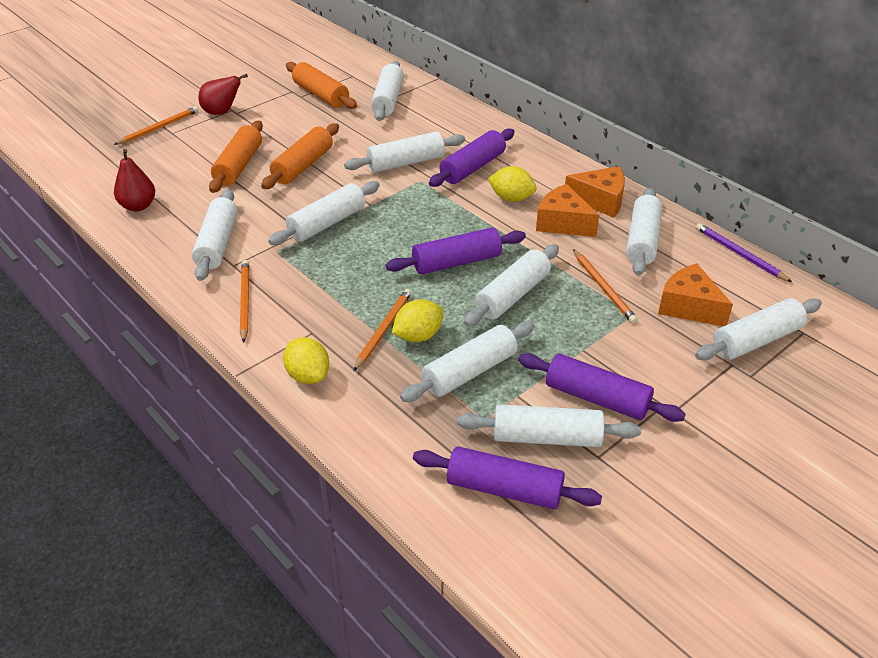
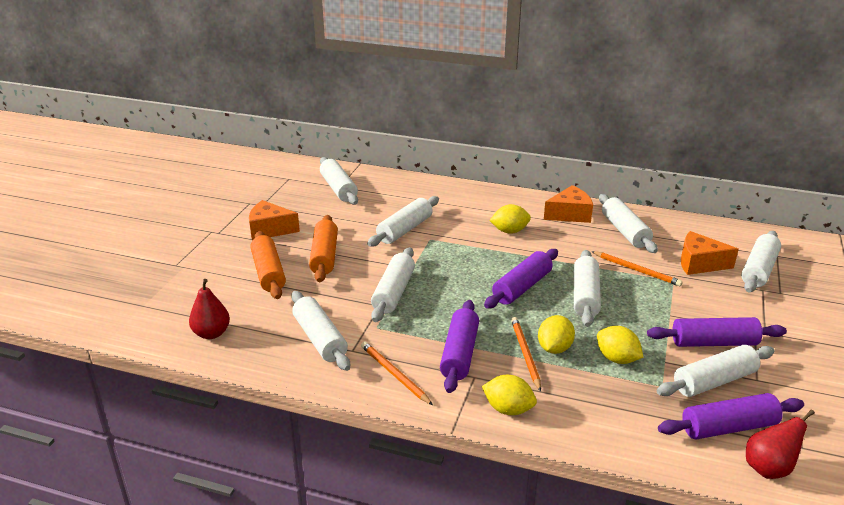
camera: 30 degrees left, 10 degrees down
orange pencil [114,106,199,145] -> none
red pear [199,74,248,115] -> red pear moved to [746,409,815,479]
orange rolling pin [286,62,357,109] -> none
white rolling pin [400,321,535,402] -> yellow lemon [597,326,644,364]
purple rolling pin [429,129,515,187] -> purple rolling pin moved to [440,300,479,393]
orange cheese [536,184,599,237] -> orange cheese moved to [249,200,300,241]
purple pencil [696,223,792,282] -> none

